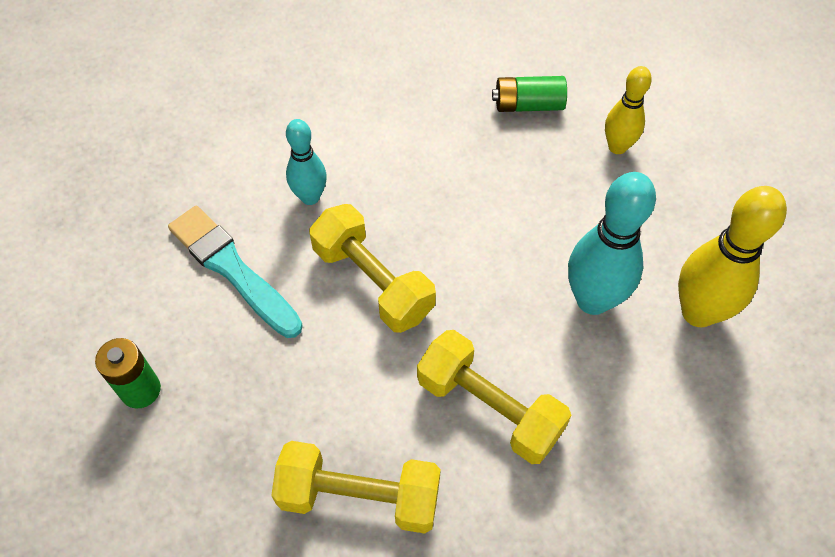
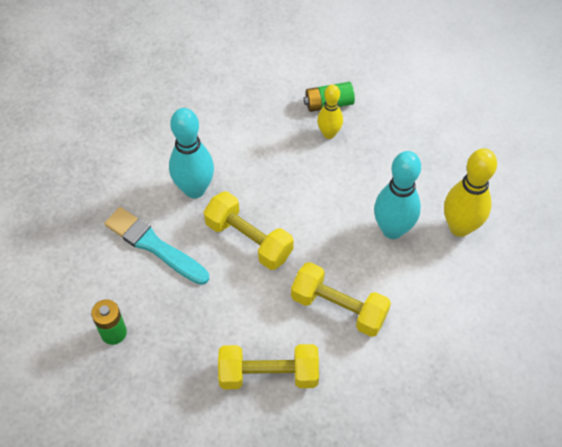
camera: 10 degrees left, 0 degrees up
turquoise bowling pin [286,119,327,205] -> turquoise bowling pin [169,108,214,198], size x1.65
yellow bowling pin [605,66,652,154] -> yellow bowling pin moved to [317,85,343,139]

